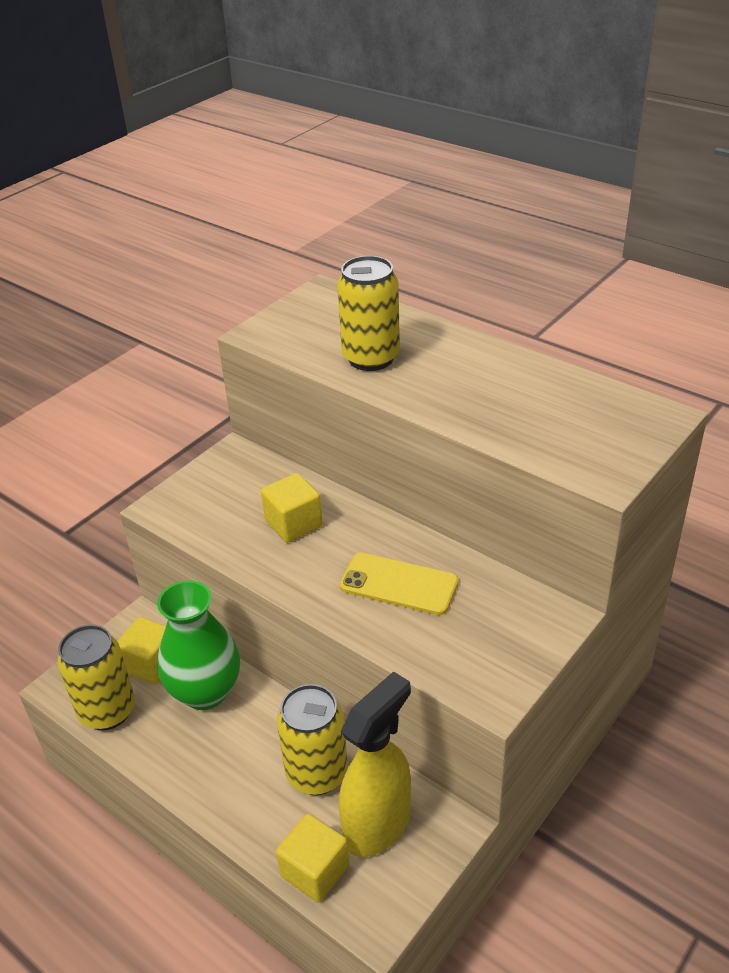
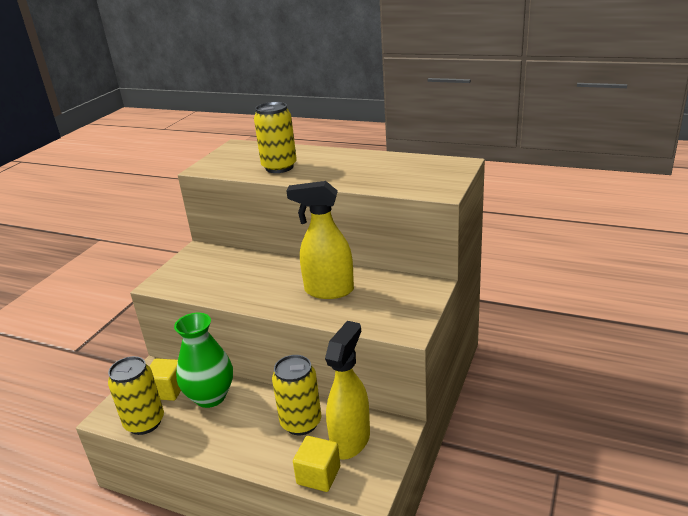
camera: 15 degrees left, 10 degrees down
yellow cube [261,473,323,543] -> none
yellow phone [339,553,459,615] -> yellow spray bottle [287,181,354,299]

